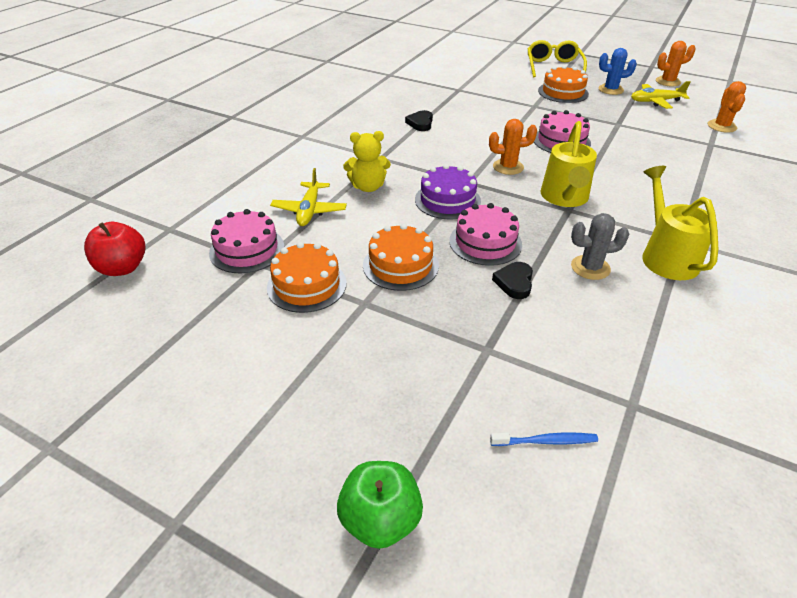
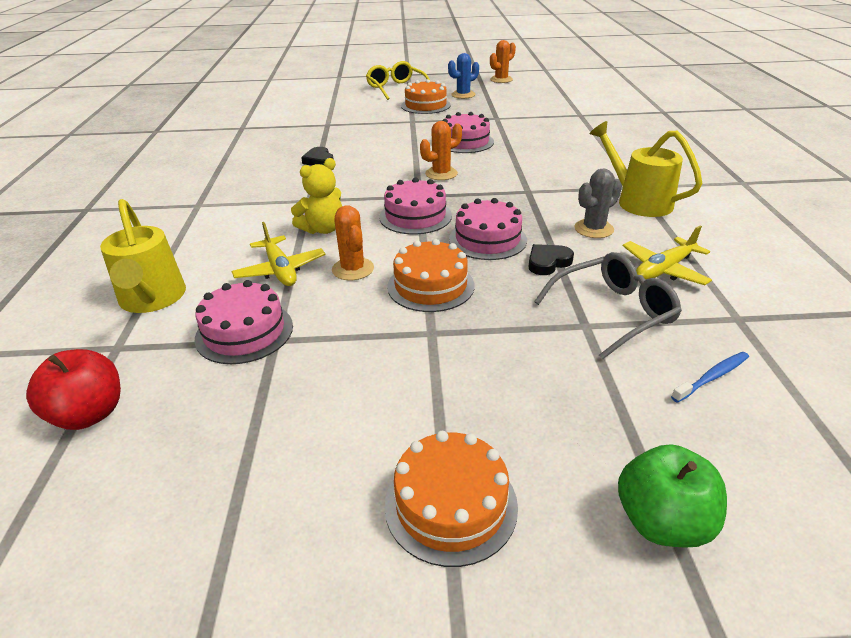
camera: 30 degrees left, 5 degrees down
orange cake [267,242,347,313] -> orange cake moved to [384,431,518,567]
purple cake [415,164,481,219] -> pink cake [379,177,452,235]
black heart [492,262,533,299] -> black heart turned 75 degrees clockwise [528,244,574,275]
yellow watering can [540,121,597,207] -> yellow watering can moved to [100,199,186,313]
yellow plane [631,81,691,109] -> yellow plane moved to [623,226,712,285]
orange cactus [708,81,746,133] -> orange cactus moved to [332,205,374,280]
none -> grey glasses [534,252,682,360]

